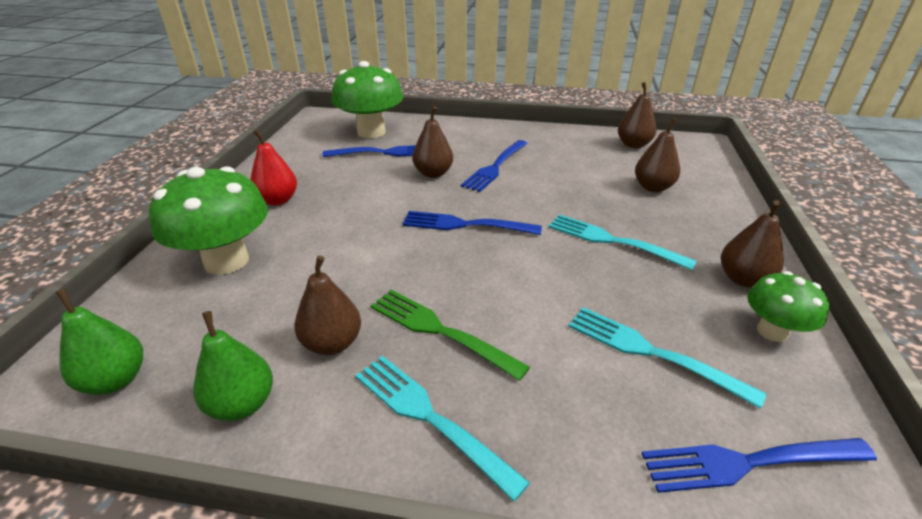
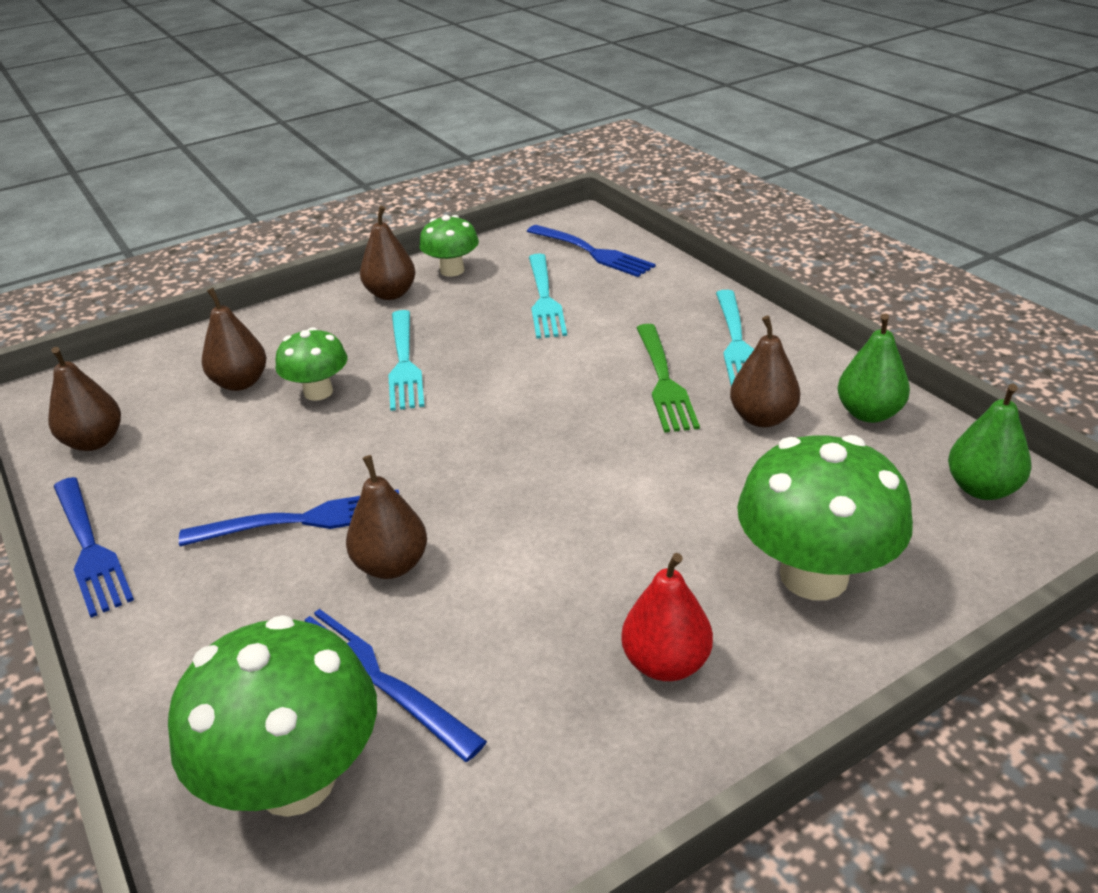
camera: 130 degrees left, 0 degrees up
blue fork [403,211,542,235] -> blue fork moved to [53,477,134,618]
none -> green mushroom [276,327,347,401]

